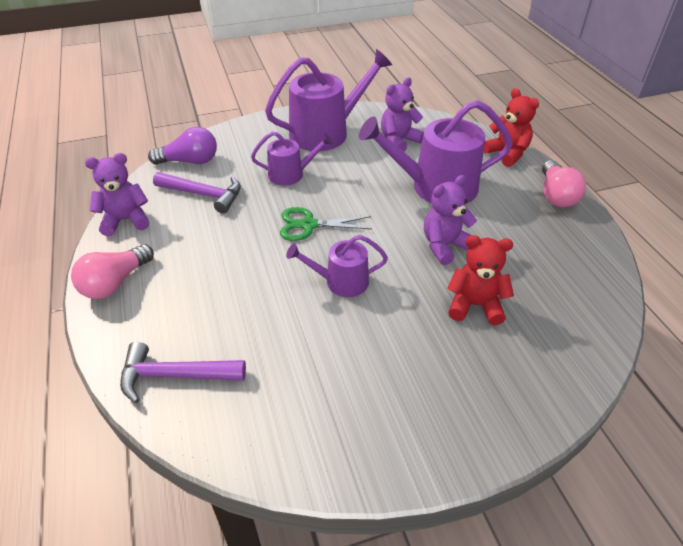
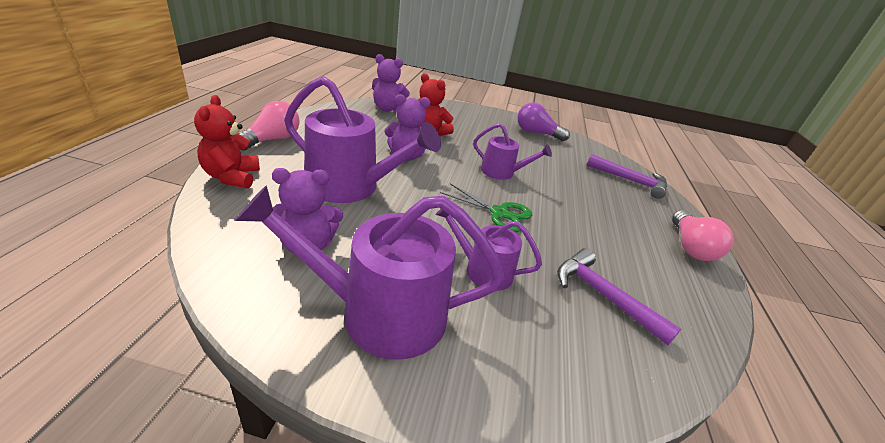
camera: 155 degrees left, 10 degrees down
pink light bulb [71,244,154,299] -> pink light bulb turned 120 degrees clockwise [672,211,734,261]
purple teddy bear [85,153,149,236] -> purple teddy bear moved to [372,54,410,112]
purple light bulb [148,127,217,165] -> purple light bulb moved to [517,102,570,142]

